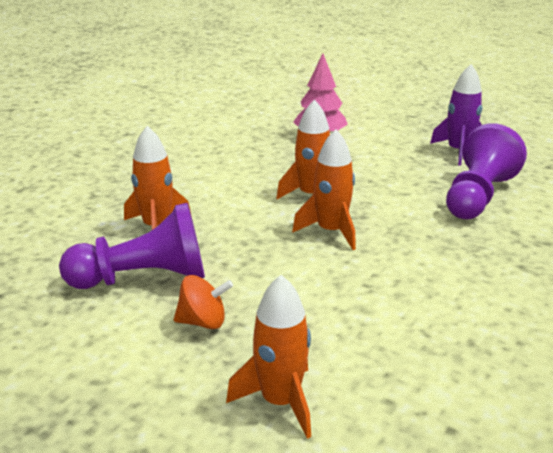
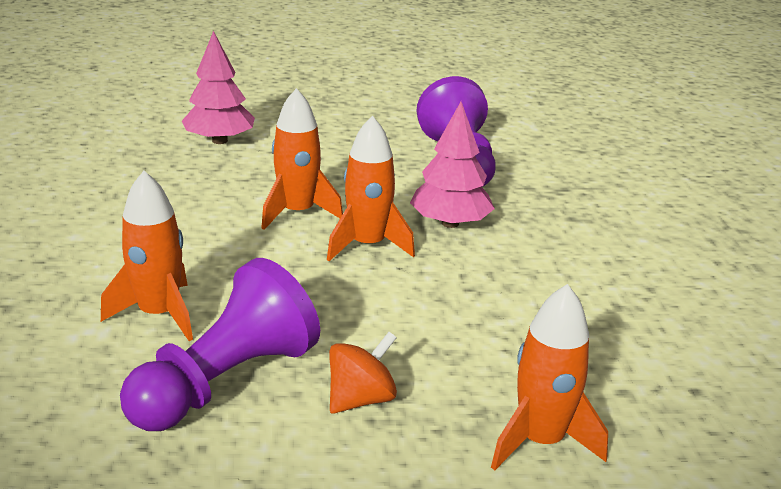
camera: 40 degrees left, 0 degrees up
purple rocket [430,64,482,166] -> none
none -> pink tree [410,102,495,228]

